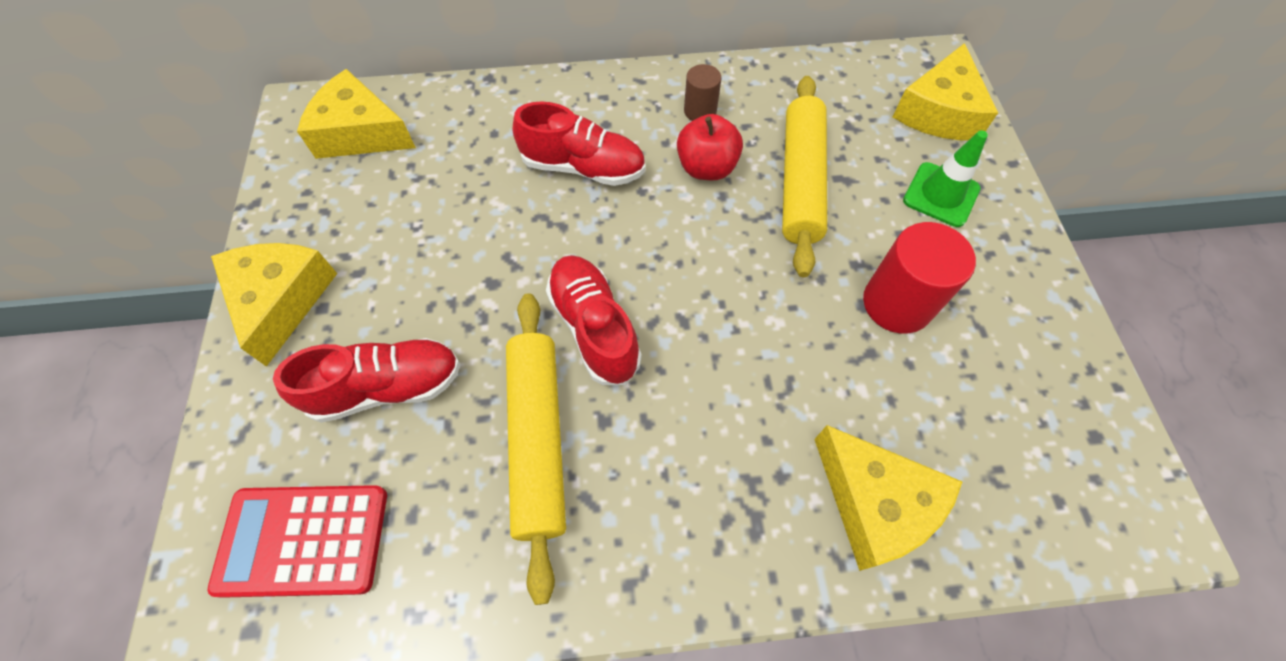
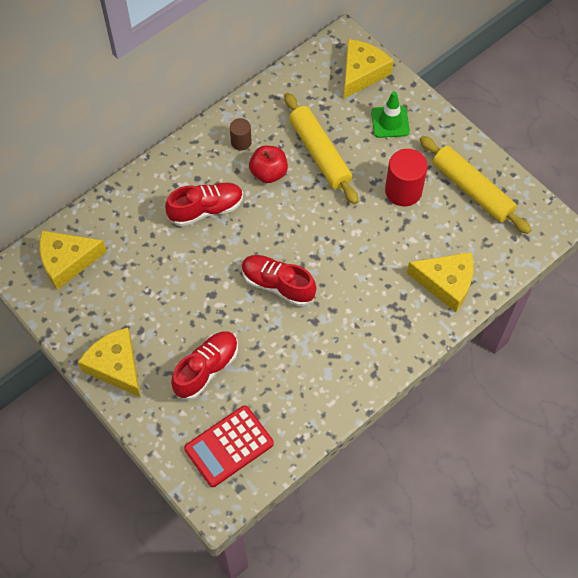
camera: 35 degrees left, 0 degrees up
yellow rolling pin [506,293,566,605] -> yellow rolling pin moved to [420,136,531,234]
yellow cheese [892,43,998,141] -> yellow cheese turned 135 degrees counterclockwise [344,39,393,99]

